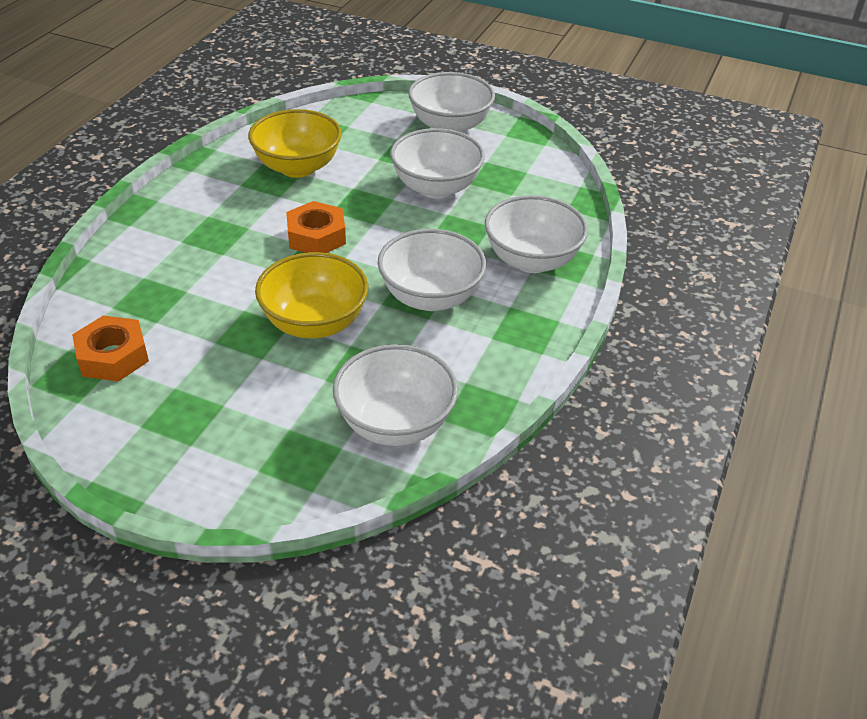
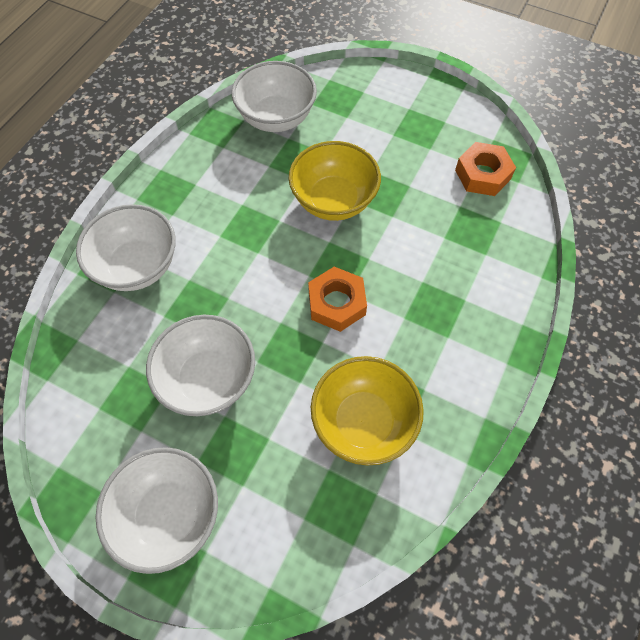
camera: 175 degrees left, 20 degrees up
white bowl [378,229,486,311] -> none

